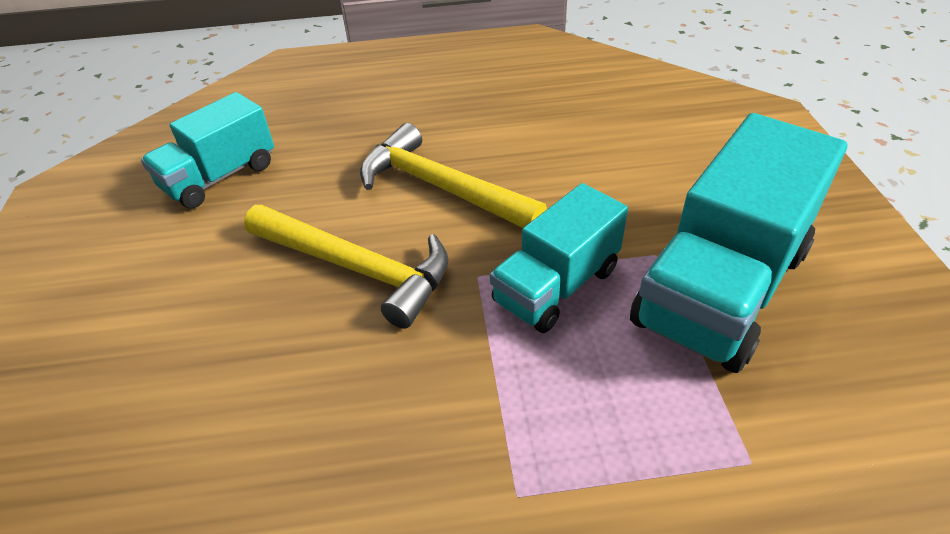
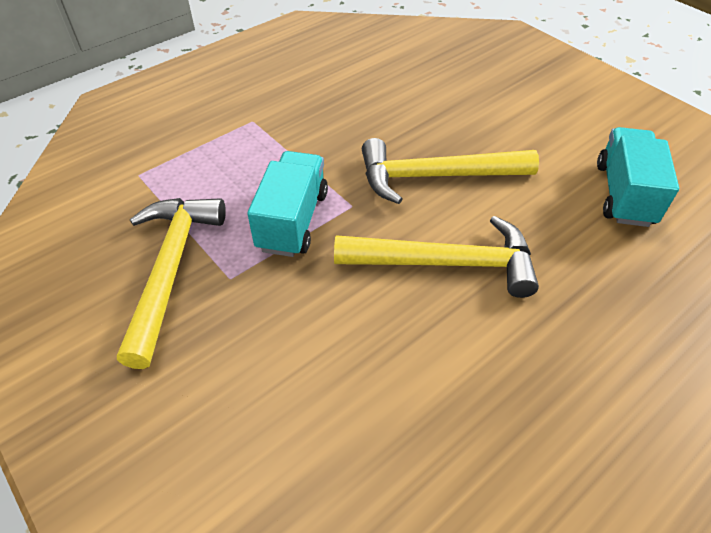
camera: 145 degrees right, 5 degrees up
turquoise truck [630,113,848,373] -> yellow hammer [117,198,226,369]

